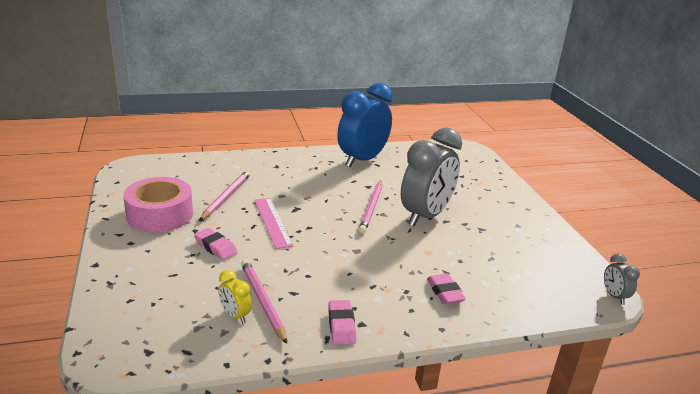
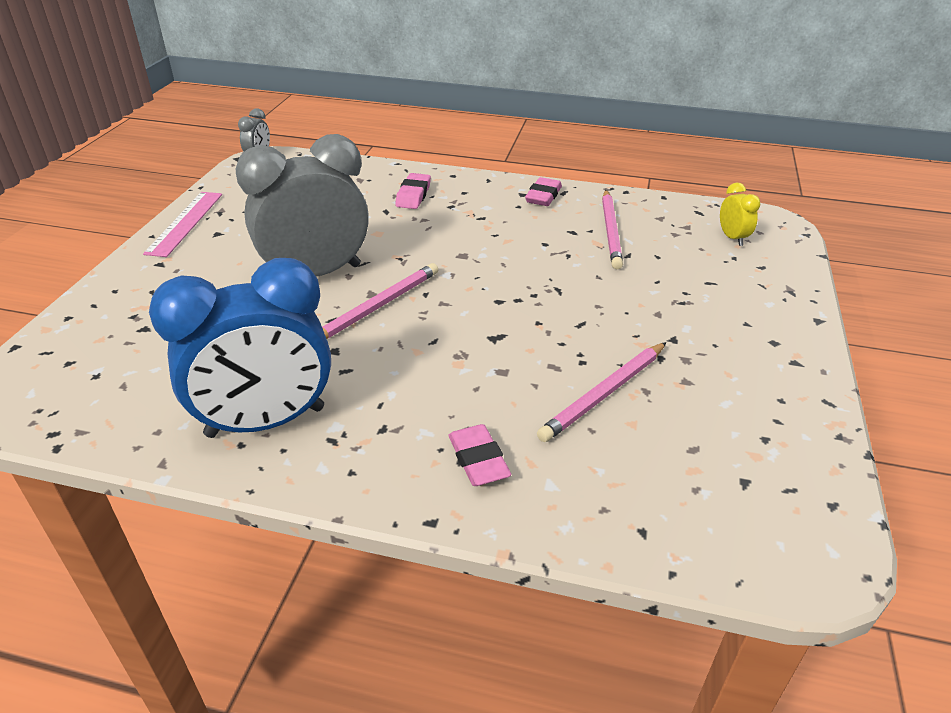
camera: 150 degrees left, 10 degrees up
pink tape [123,177,193,232] -> none
pink eraser [194,228,238,260] -> pink eraser moved to [449,424,511,486]
yellow clock [218,270,252,324] -> yellow clock moved to [720,183,761,246]
pink ruler [254,198,293,249] -> pink ruler moved to [143,192,222,257]

